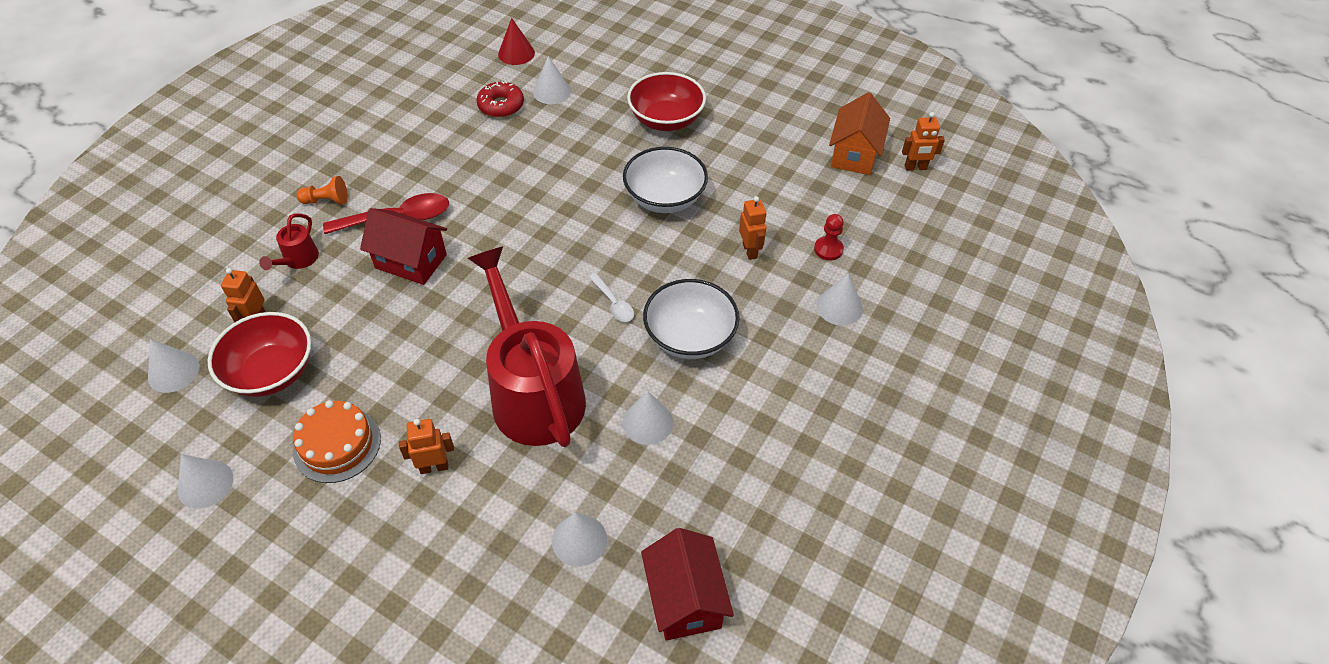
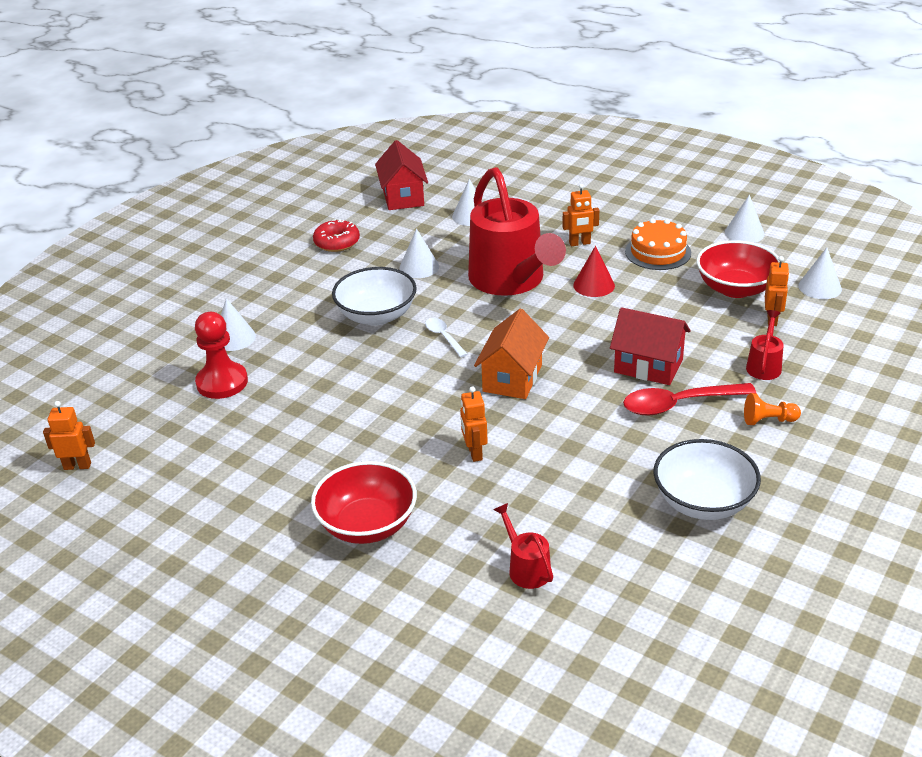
camera: 175 degrees left, 15 degrees down
red donut [476,81,524,118] -> red donut moved to [313,219,360,252]
red cone [498,18,535,65] -> red cone moved to [573,246,615,297]
white cone [533,56,571,104] -> red watering can [493,503,553,589]
white bowl [623,147,708,213] -> white bowl moved to [653,439,761,520]
orange robot [739,196,767,260] -> orange robot moved to [460,386,488,462]
red pawn [814,214,844,261] -> red pawn [195,312,248,399], size x1.72
orange house [829,92,890,175] -> orange house moved to [474,309,549,399]

